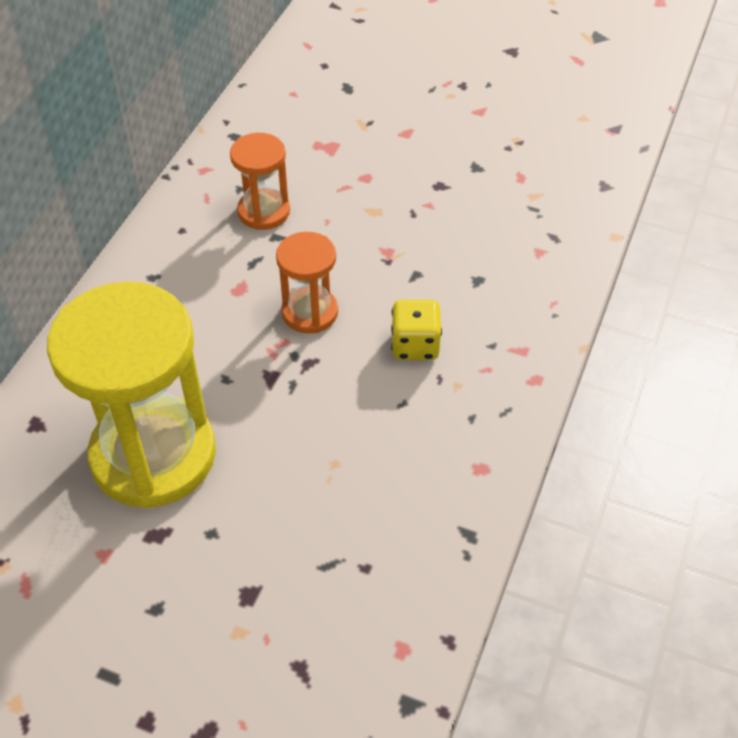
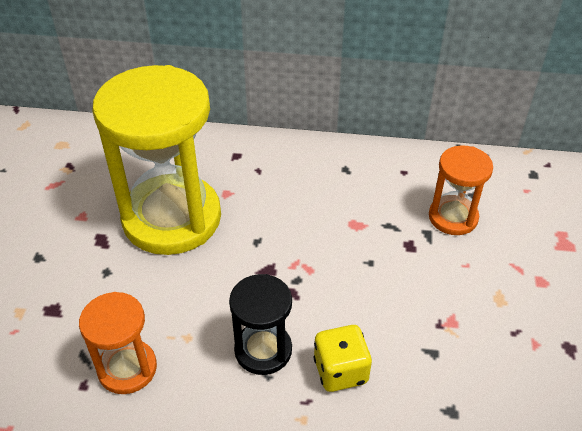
camera: 75 degrees right, 5 degrees down
orange hourglass [276,232,338,334] -> orange hourglass moved to [79,292,157,394]
none -> black hourglass [229,274,292,375]

